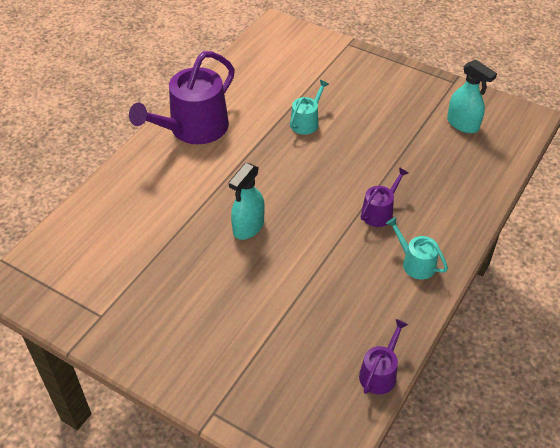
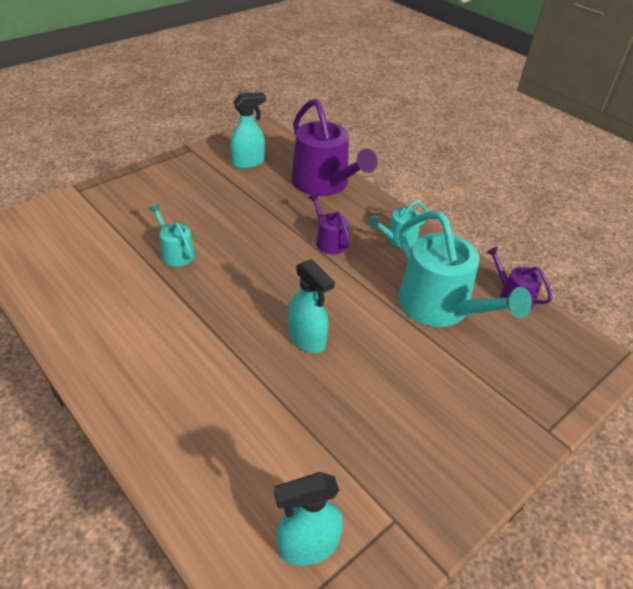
camera: 75 degrees left, 5 degrees down
purple watering can [129,51,235,144] -> purple watering can moved to [291,99,377,196]
none -> turquoise spray bottle [274,472,343,566]
none -> turquoise watering can [398,211,532,327]

